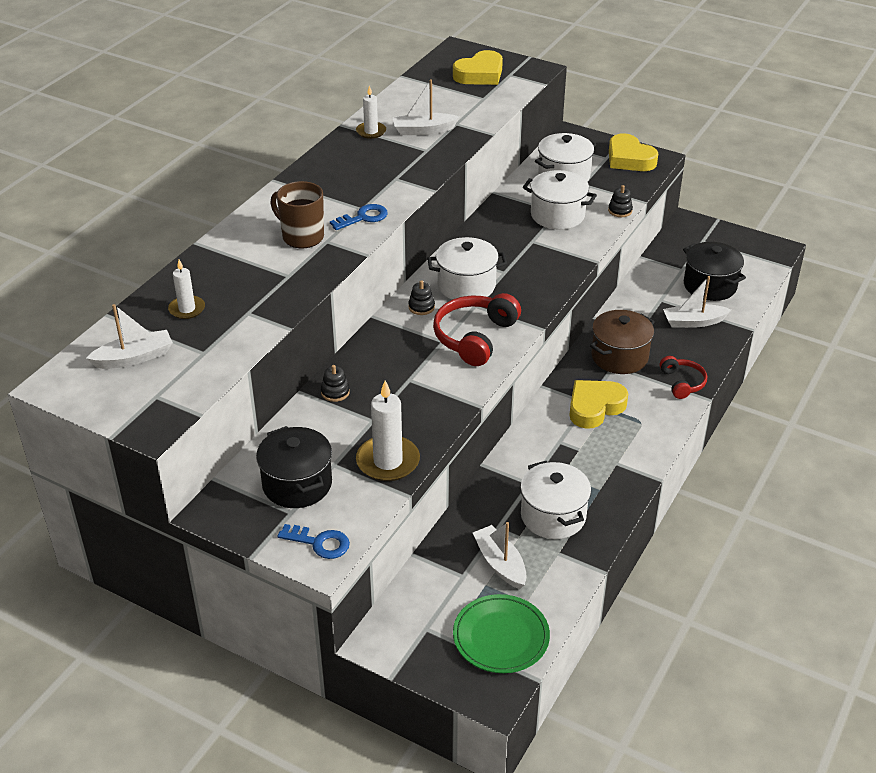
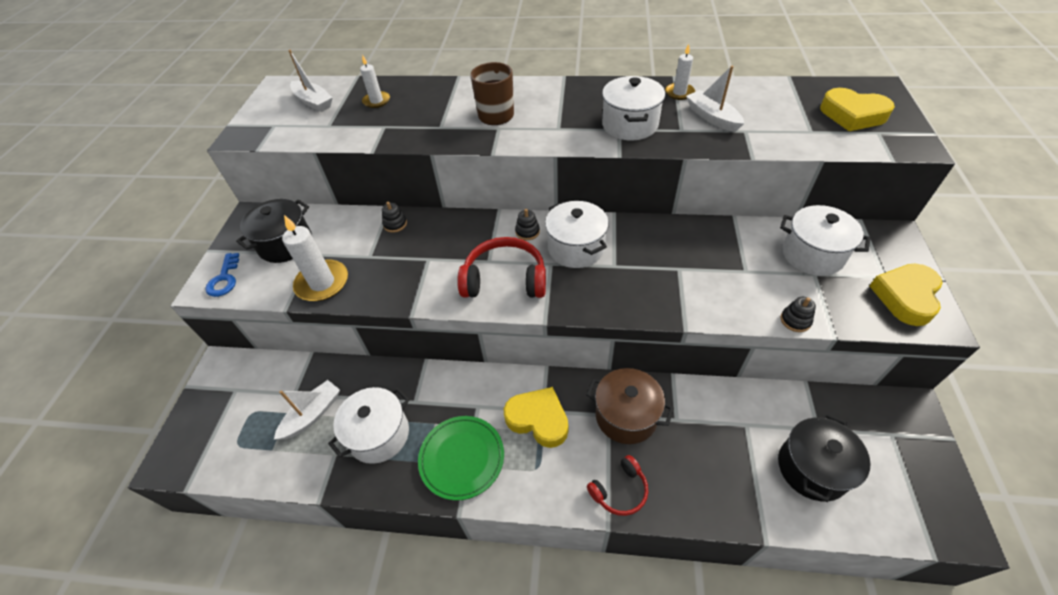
camera: 70 degrees right, 10 degrees up
blue key [330,204,388,230] -> none
green plate [453,594,550,673] -> green plate moved to [418,416,504,501]
white pot [523,170,597,230] -> white pot moved to [602,76,665,140]
white boat [663,276,731,328] -> none

